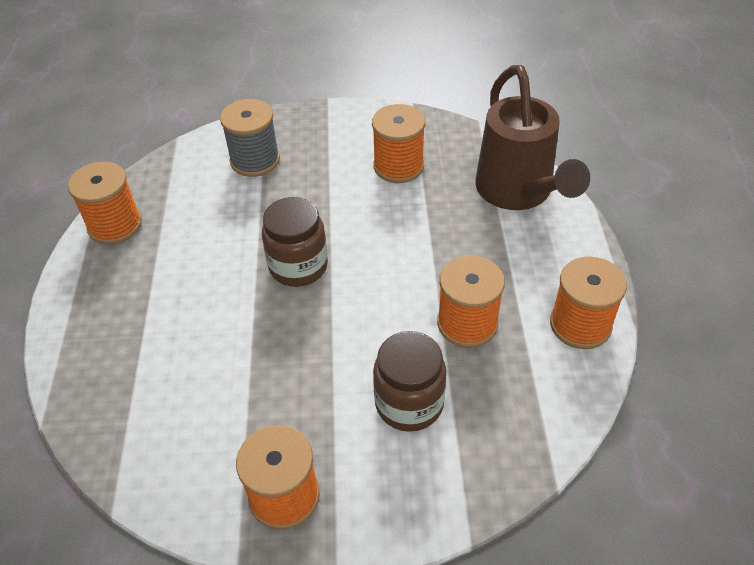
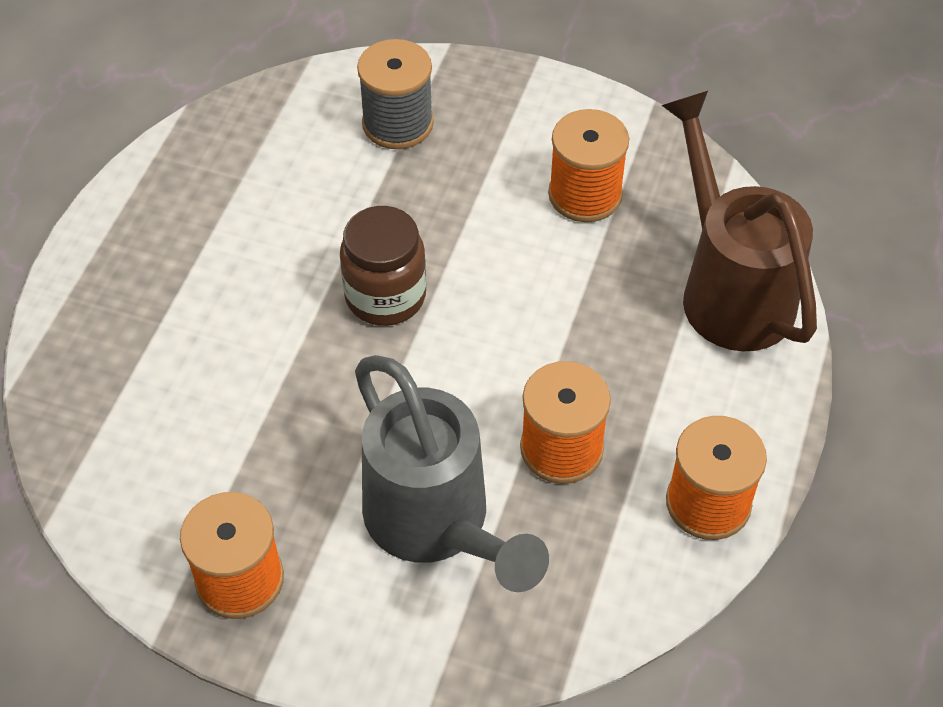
camera: 20 degrees right, 5 degrees up
orange spool [68,162,142,245] -> none
brown jar [373,331,446,432] -> grey watering can [355,355,549,592]
brown watering can [476,65,590,210] -> brown watering can turned 150 degrees clockwise [661,91,817,351]

